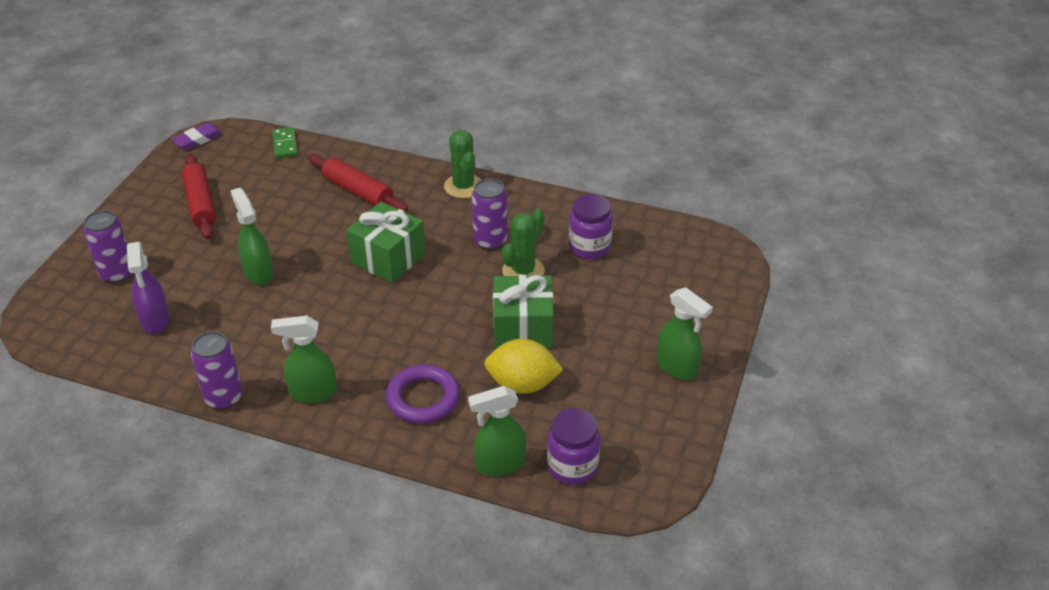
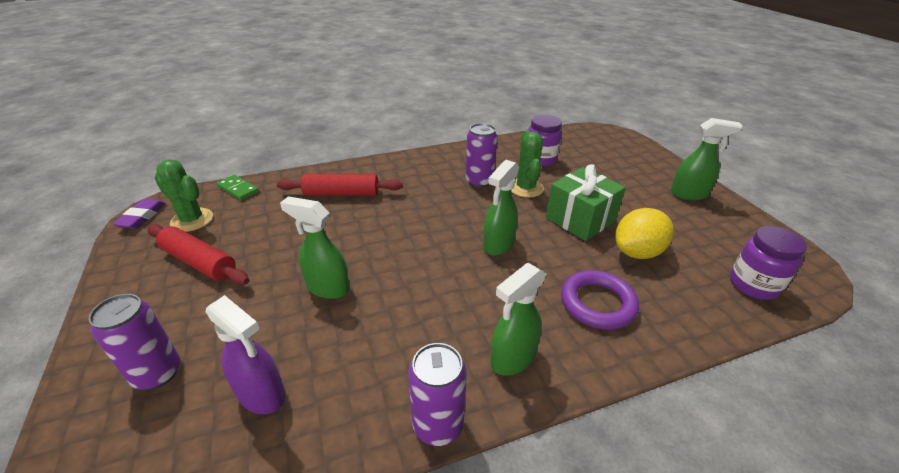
camera: 40 degrees left, 5 degrees down
green gift [346,202,426,283] -> none
green cactus [444,130,481,198] -> green cactus moved to [155,159,213,232]
green spray bottle [468,386,526,477] -> green spray bottle moved to [483,160,519,256]

